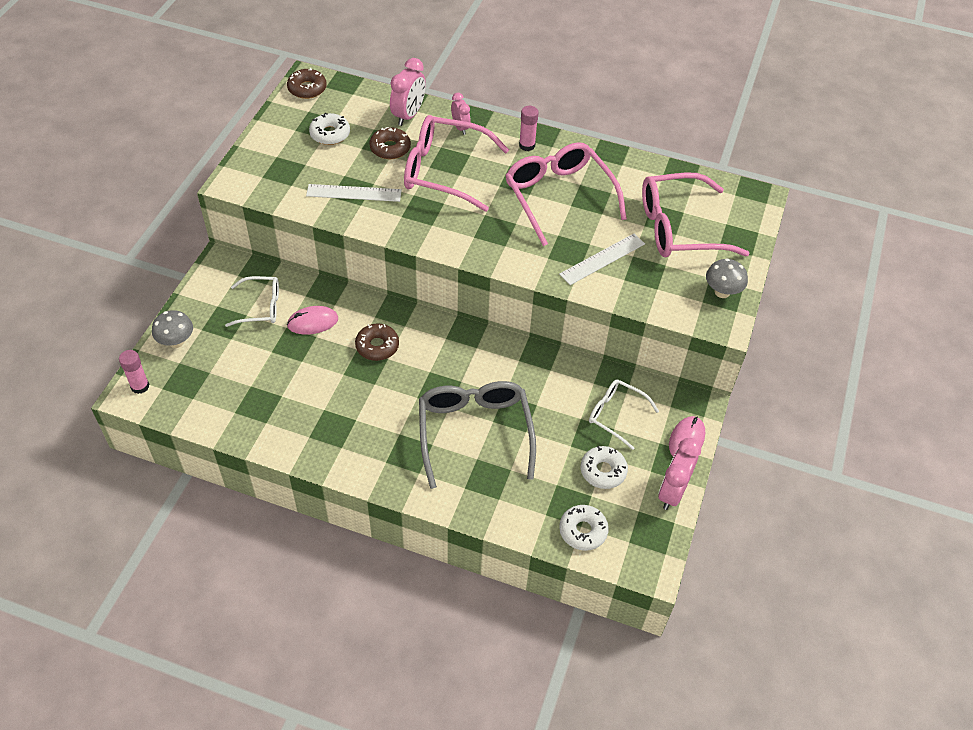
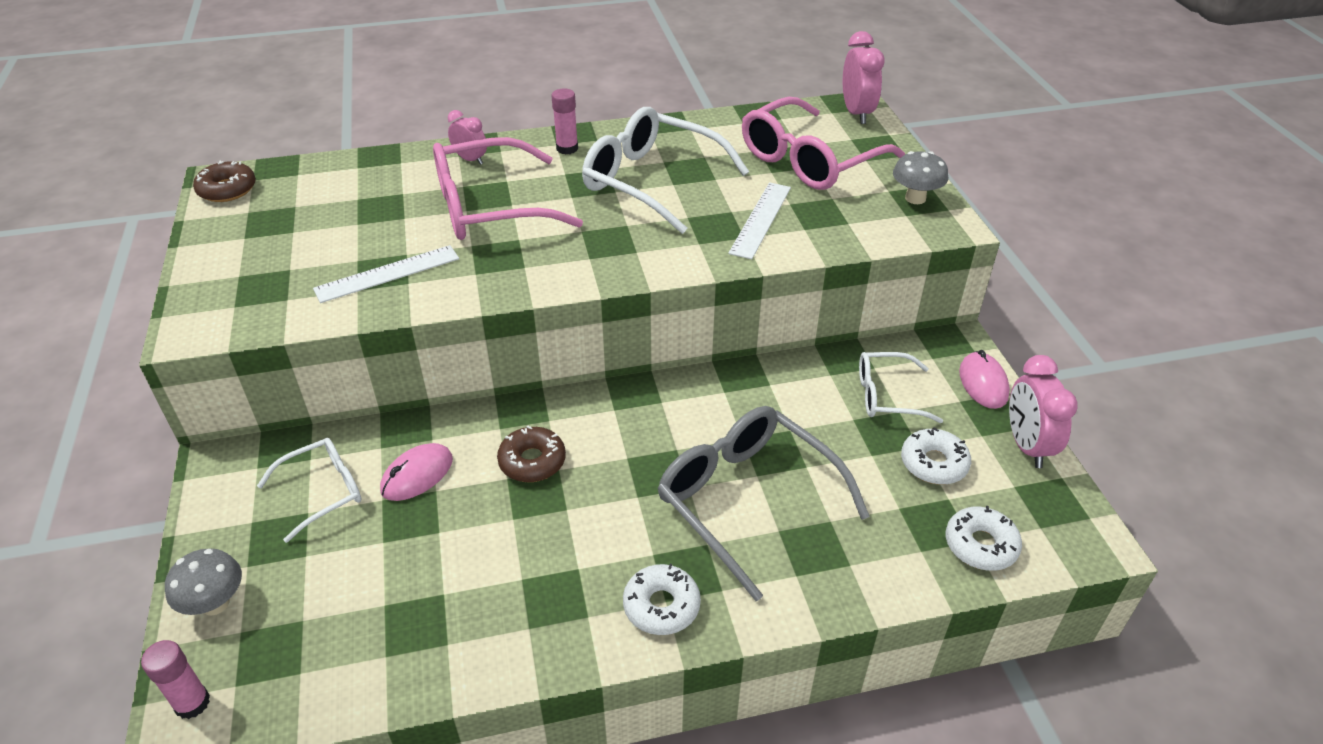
camera: 30 degrees left, 10 degrees down
white donut [309,113,350,145] -> white donut moved to [623,564,701,635]
brown donut [369,127,411,159] -> none
pink clock [390,58,426,126] -> pink clock moved to [843,31,885,124]
pink glasses [505,142,627,246] -> white glasses [582,107,749,234]

